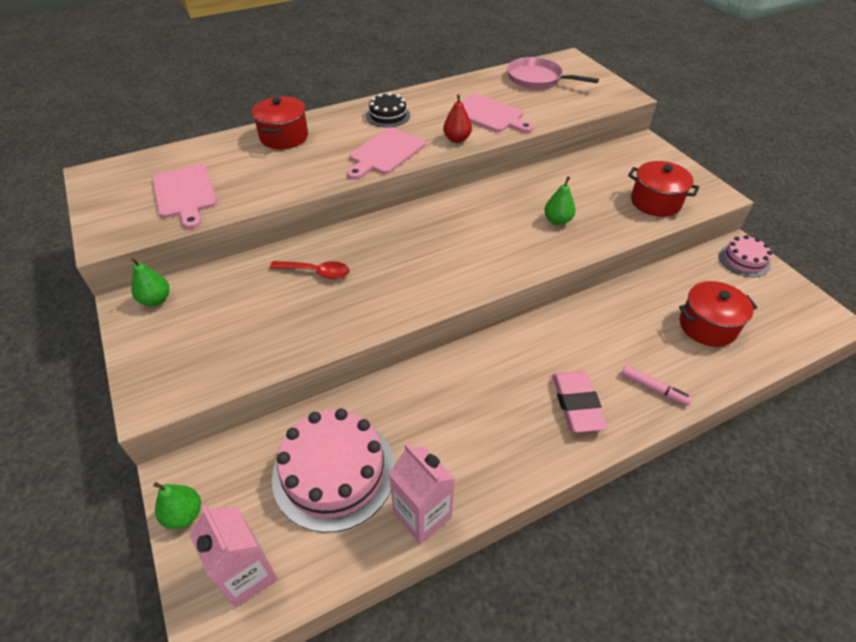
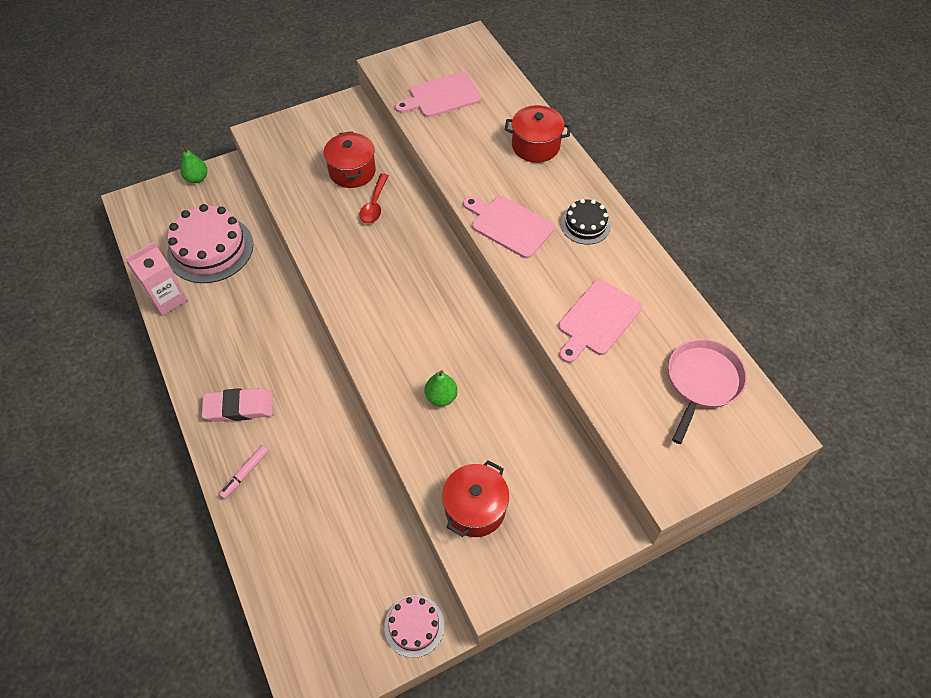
camera: 90 degrees right, 10 degrees up
green pear [131,258,169,306] -> none
pink carton [189,505,278,608] -> none
red pear [443,94,472,143] -> none
red pot [679,281,758,347] -> red pot moved to [323,131,376,188]

